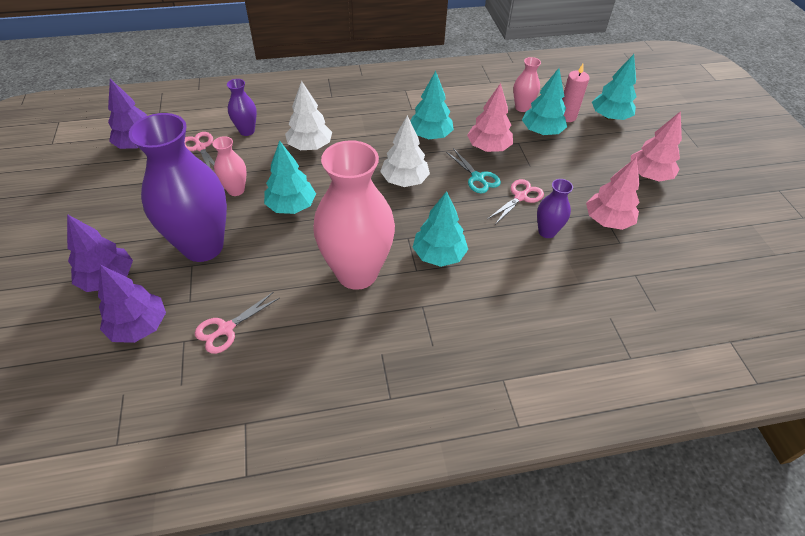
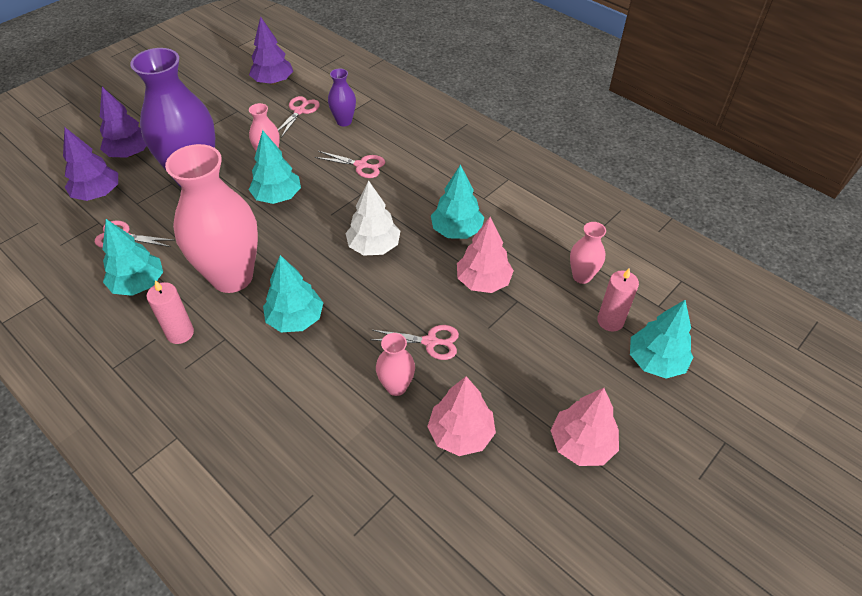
camera: 55 degrees right, 0 degrees up
white tree [285,81,332,150] -> pink scissors [315,151,385,178]
turquoise scissors [446,148,501,193] -> none
turquoise tree [522,68,567,135] -> turquoise tree moved to [103,219,163,296]
purple vase [537,179,573,238] -> pink vase [376,333,415,396]
none -> pink candle [147,280,194,344]

